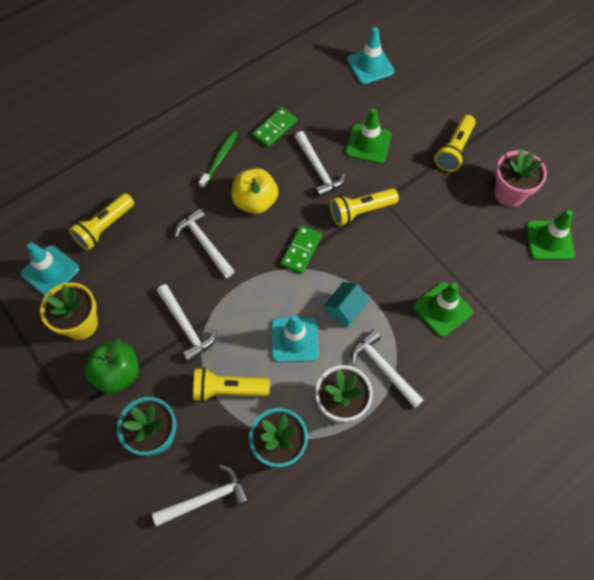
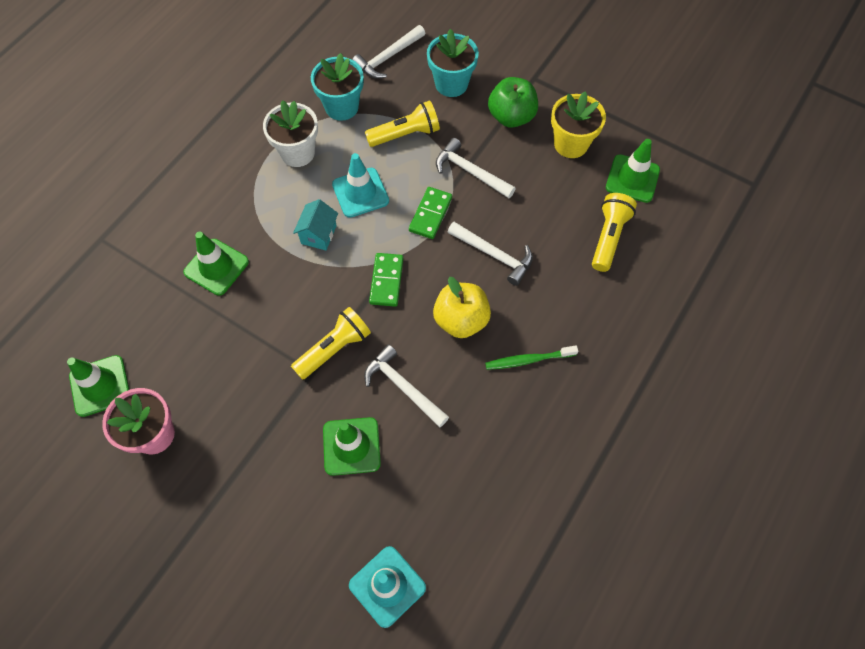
camera: 160 degrees right, 0 degrees up
turquoise traffic cone [21,242,79,296] -> green traffic cone [606,139,660,203]
green toothbrush [199,132,238,188] -> green toothbrush turned 75 degrees clockwise [485,345,578,370]
green domino [252,107,297,148] -> green domino moved to [409,187,452,239]
white hammer [351,330,424,408] -> none
yellow flashlight [434,115,476,172] -> none

